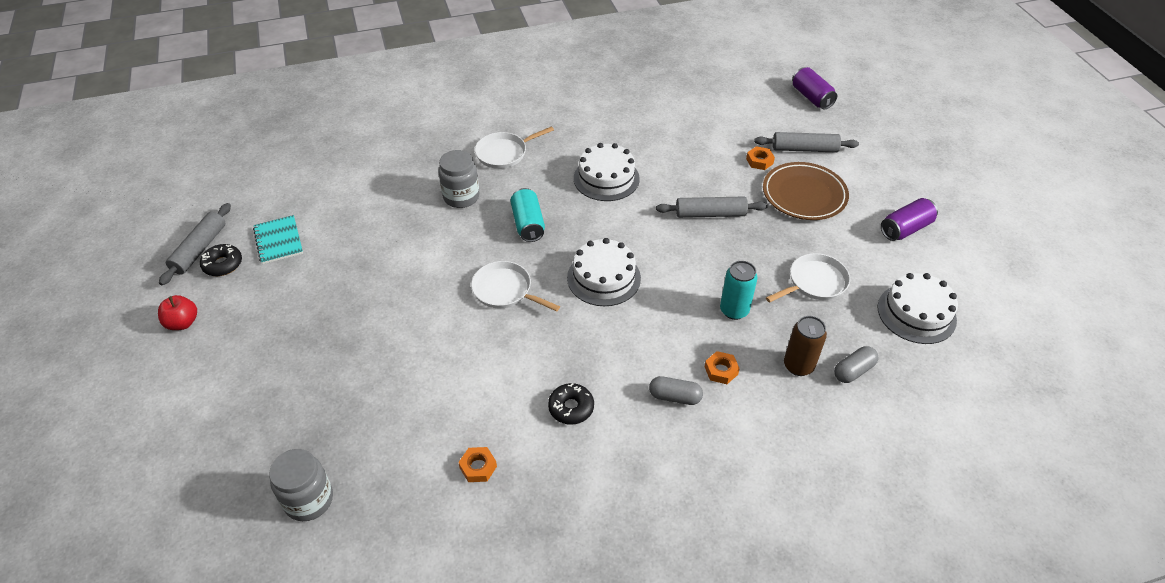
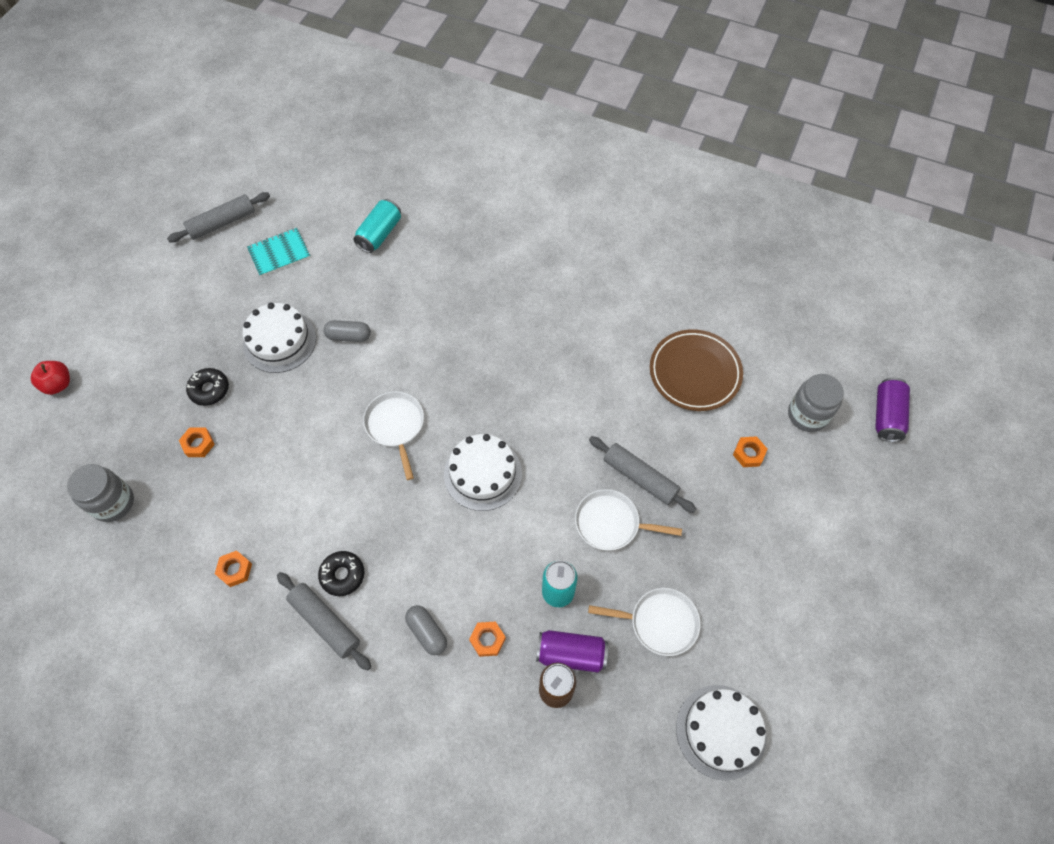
camera: 40 degrees right, 15 degrees up
red apple [158,295,197,330] -> red apple moved to [31,361,70,395]
black donut [200,244,242,276] -> black donut moved to [186,368,229,406]
turquoise notebook [253,215,303,264] -> turquoise notebook turned 45 degrees clockwise [247,228,310,277]
grey jar [438,150,480,208] -> grey jar moved to [788,374,844,432]
white pan [475,126,554,169] -> white pan moved to [575,489,682,551]
turquoise can [510,188,545,242] -> turquoise can moved to [353,199,401,253]
white cake [574,143,640,201] -> white cake moved to [242,303,316,373]
grey rolling pin [754,132,859,153] -> grey rolling pin moved to [277,572,371,671]
brown plate [763,162,849,220] -> brown plate moved to [650,329,743,411]
grey capsule [834,346,879,383] -> grey capsule moved to [323,320,371,342]
purple can [881,198,938,241] -> purple can moved to [536,630,608,673]
none -> orange nut [179,427,215,457]

